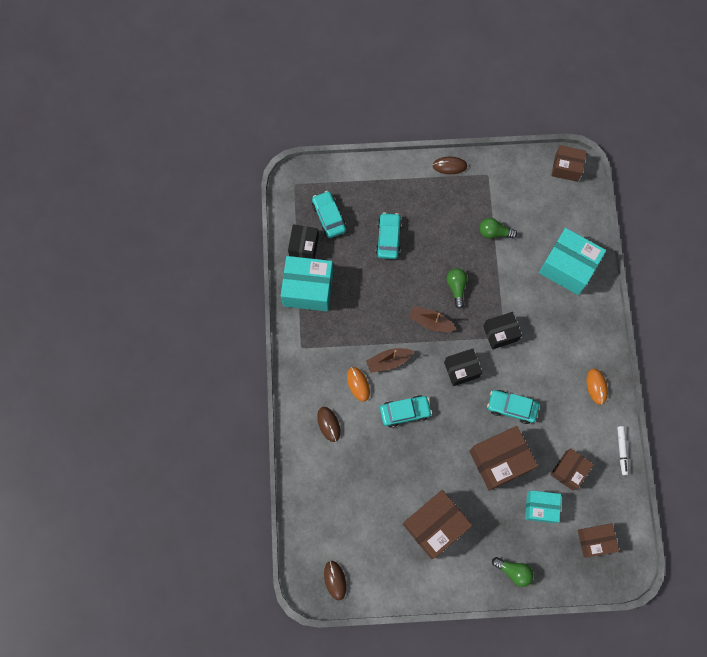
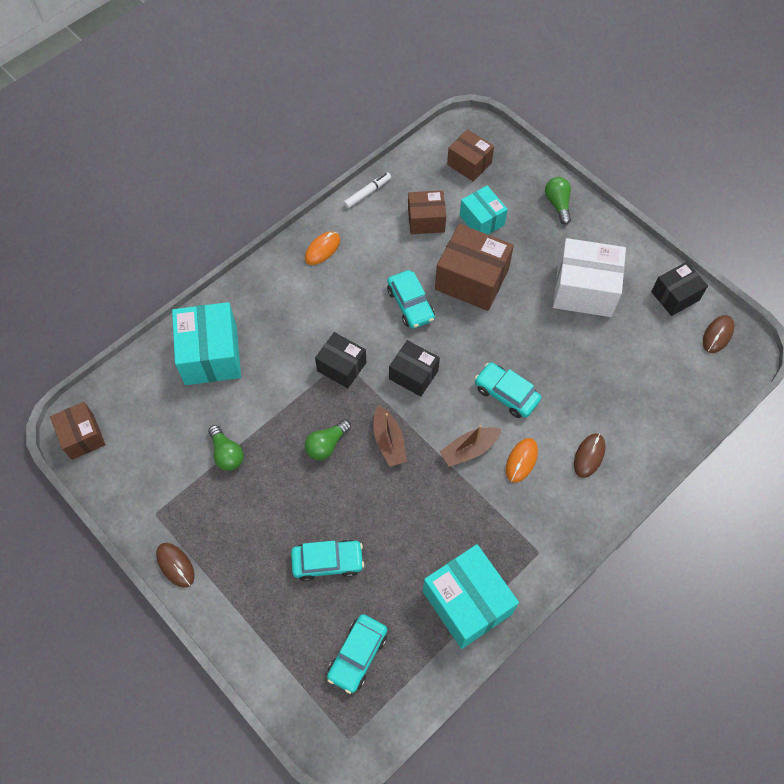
camera: 130 degrees left, 10 degrees down
black box [288,224,319,259] -> black box moved to [651,262,708,316]
brown boat [366,348,414,373] -> brown boat turned 120 degrees clockwise [440,425,502,467]
turquoise car [376,212,402,259] -> turquoise car turned 150 degrees counterclockwise [291,539,364,582]
brown box [403,490,472,559] -> white box [553,238,626,317]

